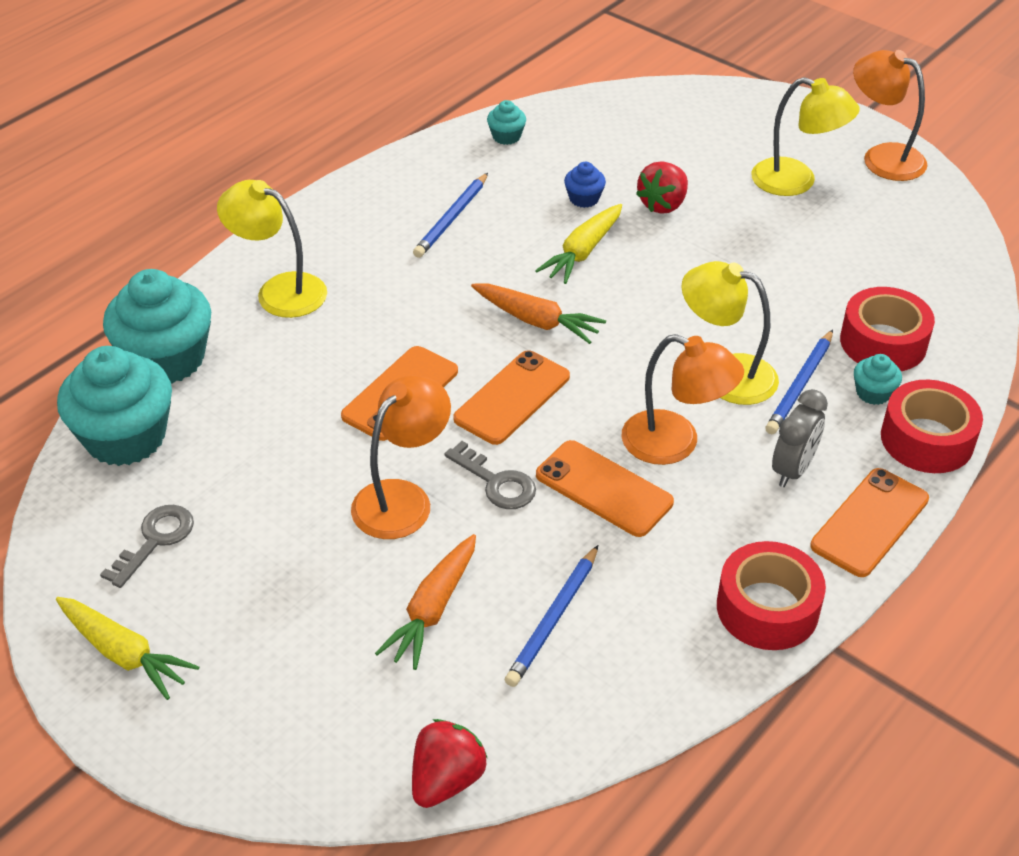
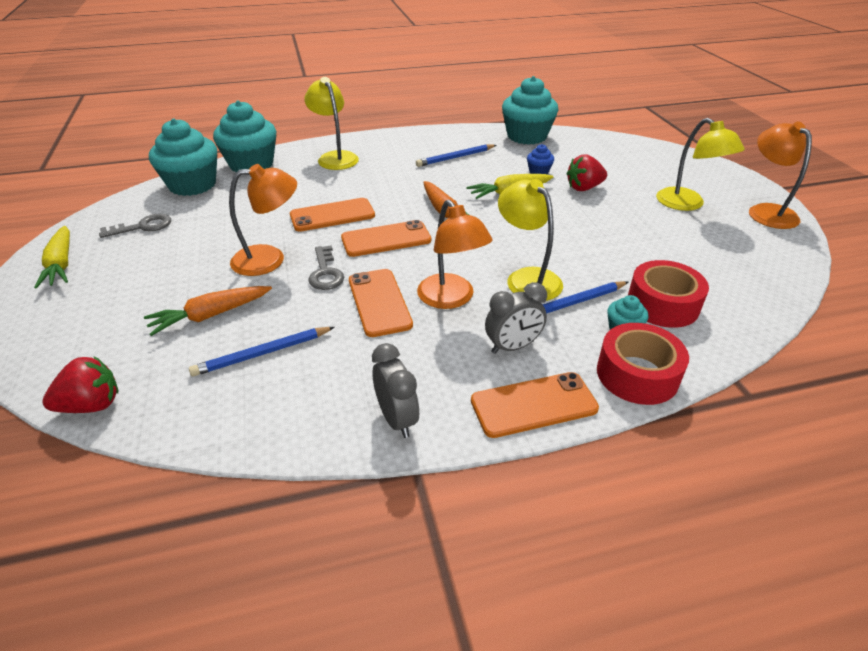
camera: 35 degrees right, 5 degrees down
turquoise cupcake [487,100,526,145] -> turquoise cupcake [502,76,558,145], size x2.26
red tape [717,541,826,650] -> grey clock [372,343,419,438]

